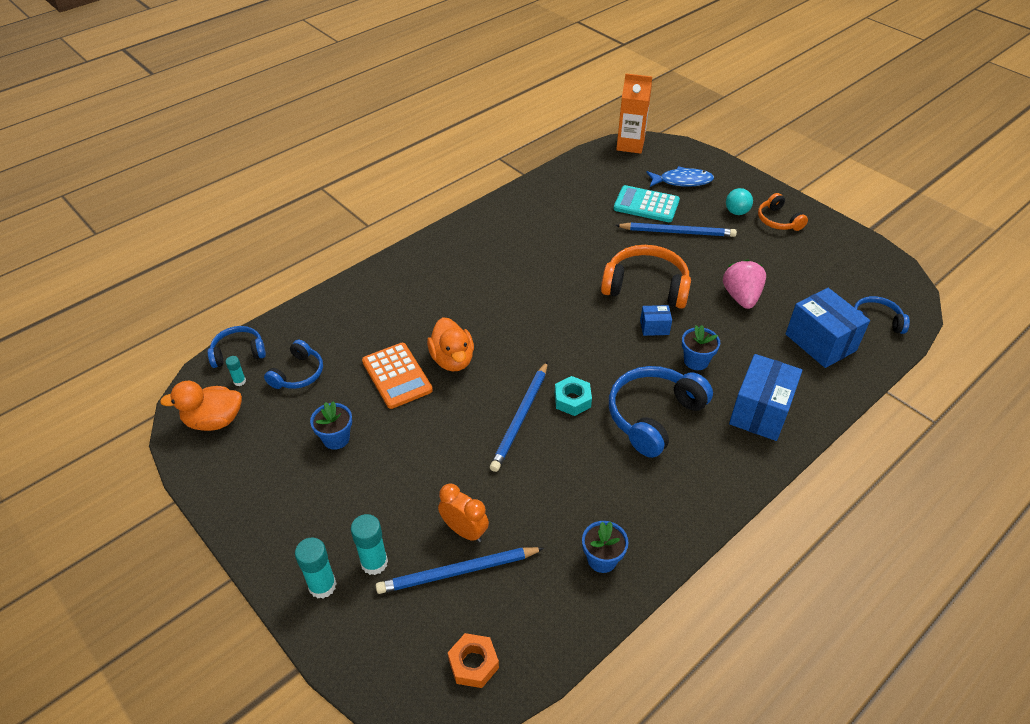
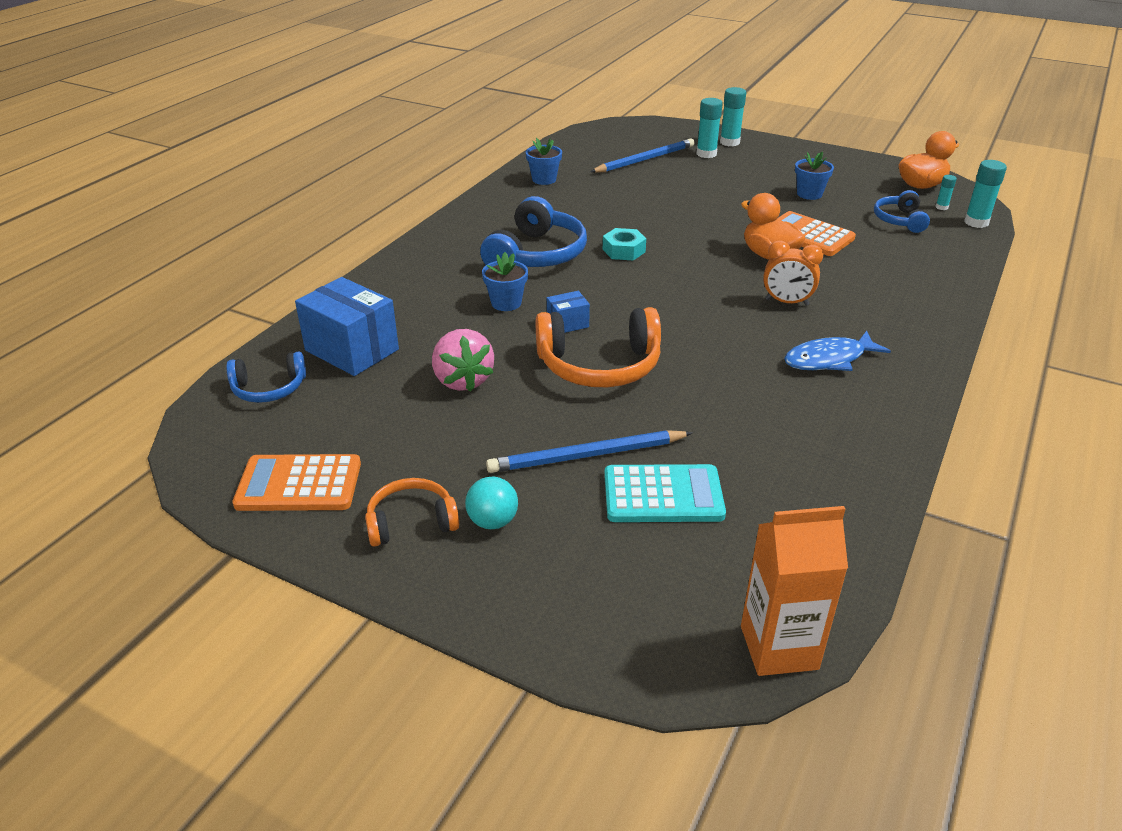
camera: 160 degrees right, 10 degrees down
blue headphones [207,326,266,368] -> turquoise glue stick [964,160,1007,228]
orange clock [438,484,489,542] -> orange clock moved to [763,240,823,306]
orange nut [448,633,499,688] -> none
blue pencil [490,361,548,472] -> none
blue fish [646,166,714,187] -> blue fish moved to [784,331,891,371]
blue box [729,354,803,441] -> none
orange headphones [758,193,808,231] -> orange headphones turned 60 degrees counterclockwise [365,478,459,547]
none -> orange calculator [232,454,361,511]

